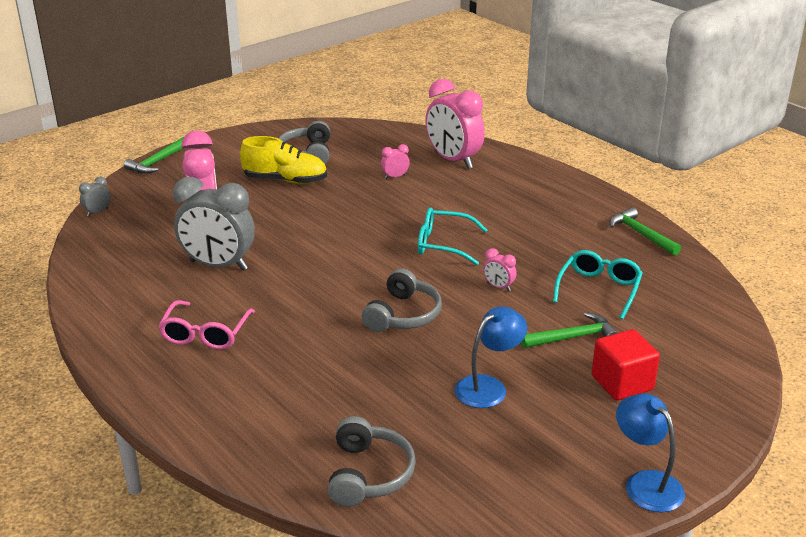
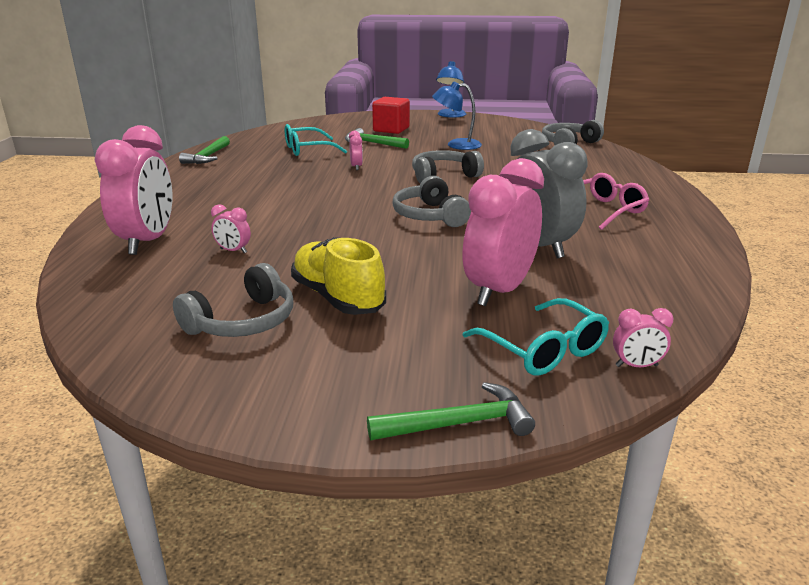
camera: 135 degrees left, 5 degrees down
grey clock [79,176,111,216] -> pink clock [613,308,674,367]
turquoise glasses [418,208,487,265] -> turquoise glasses moved to [463,298,609,376]
none -> grey headphones [392,176,471,227]

